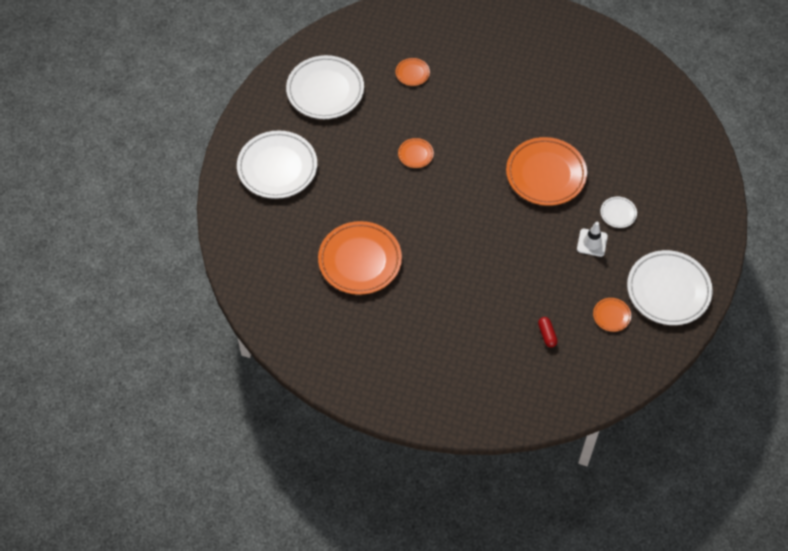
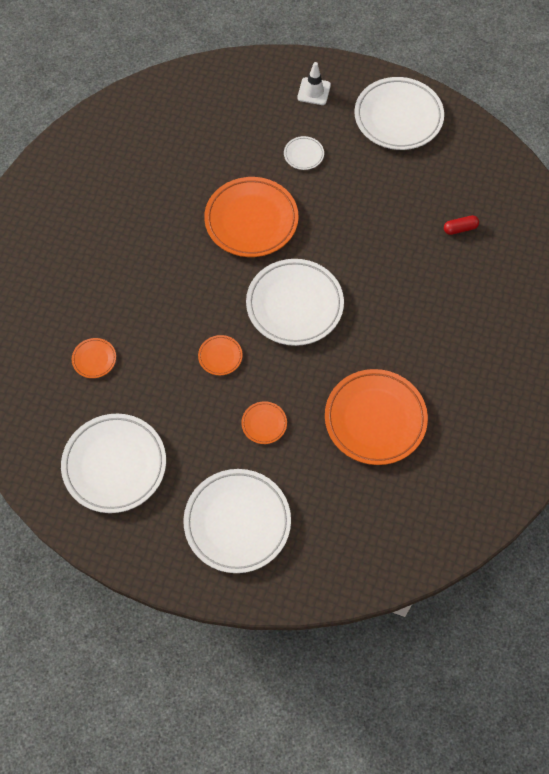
camera: 90 degrees left, 5 degrees up
white traffic cone [577,222,608,257] -> white traffic cone moved to [297,62,331,105]
orange plate [593,298,631,332] -> orange plate moved to [241,401,287,444]
none -> white plate [246,259,344,346]

